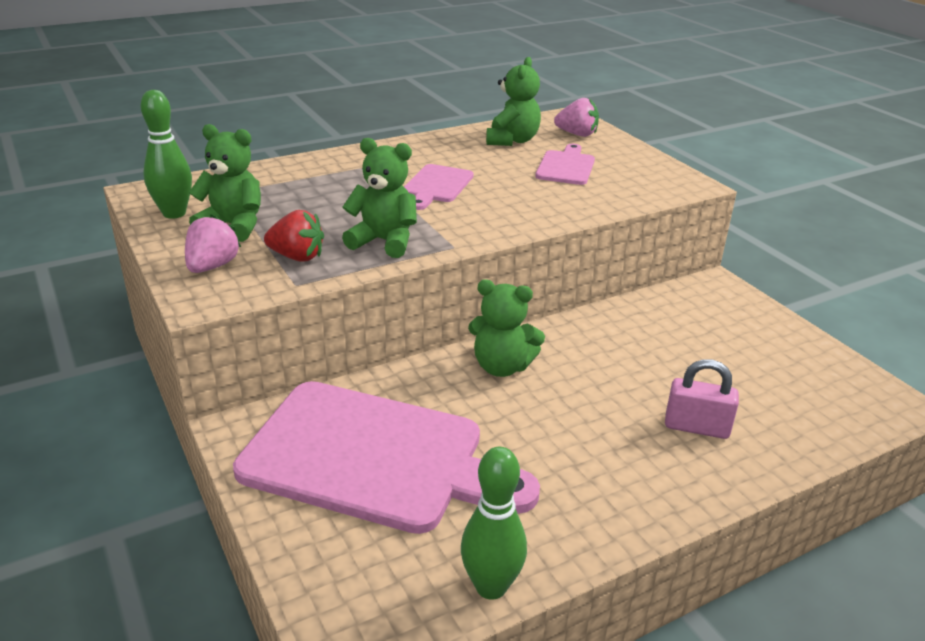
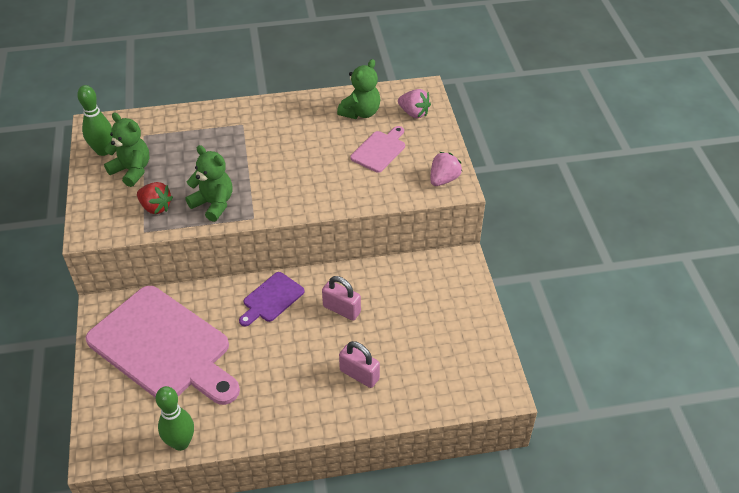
camera: 20 degrees right, 15 degrees up
pink strawberry [185,214,241,273] -> pink strawberry moved to [430,152,463,186]
pink cutting board [404,164,473,210] -> none
green teddy bear [468,279,545,377] -> purple cutting board [239,272,305,326]
none -> pink padlock [322,276,361,321]

